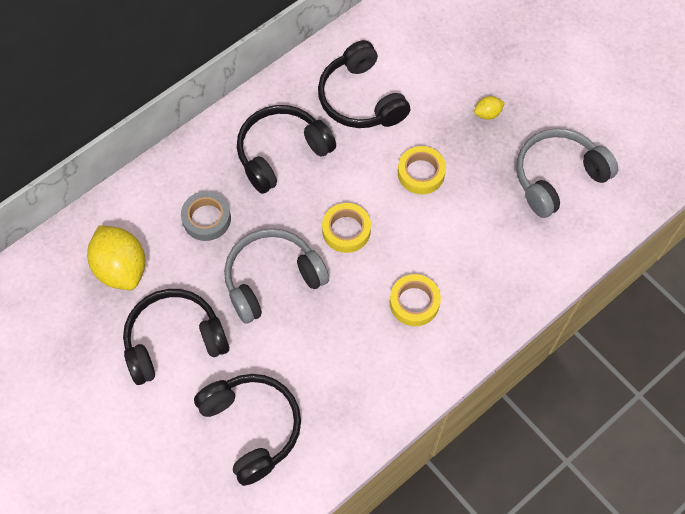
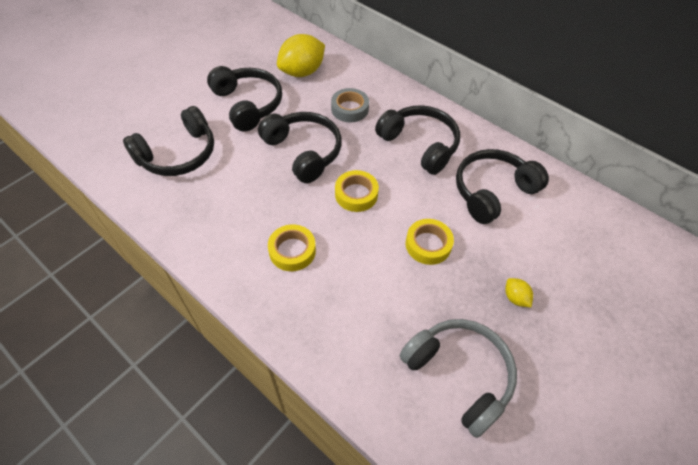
camera: 80 degrees right, 10 degrees down
grey headphones [224,228,329,324] -> black headphones [258,112,342,183]

